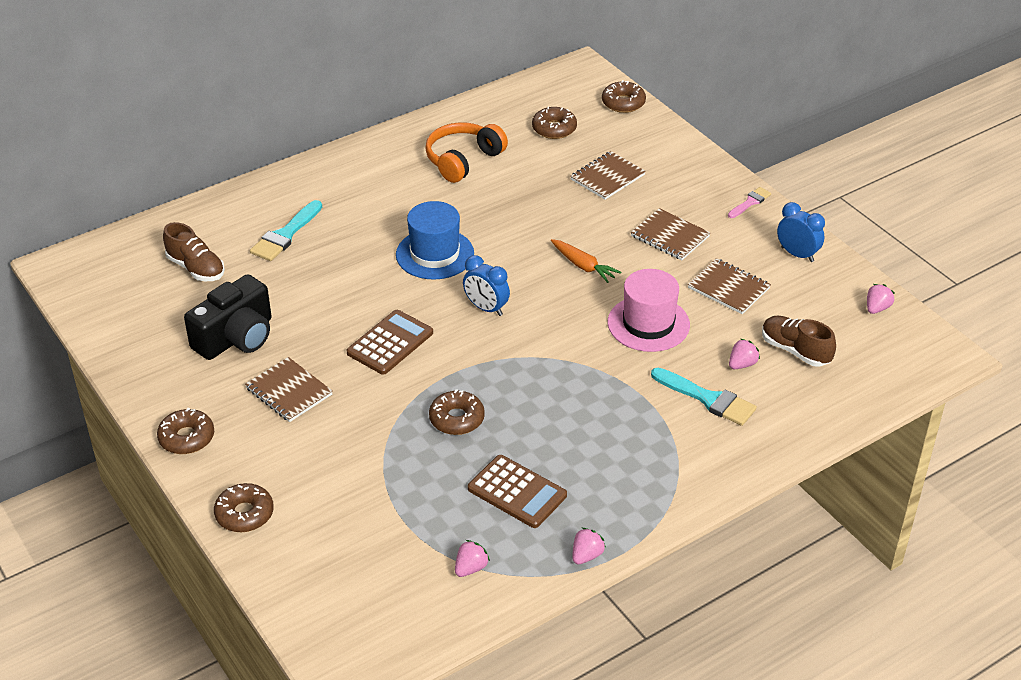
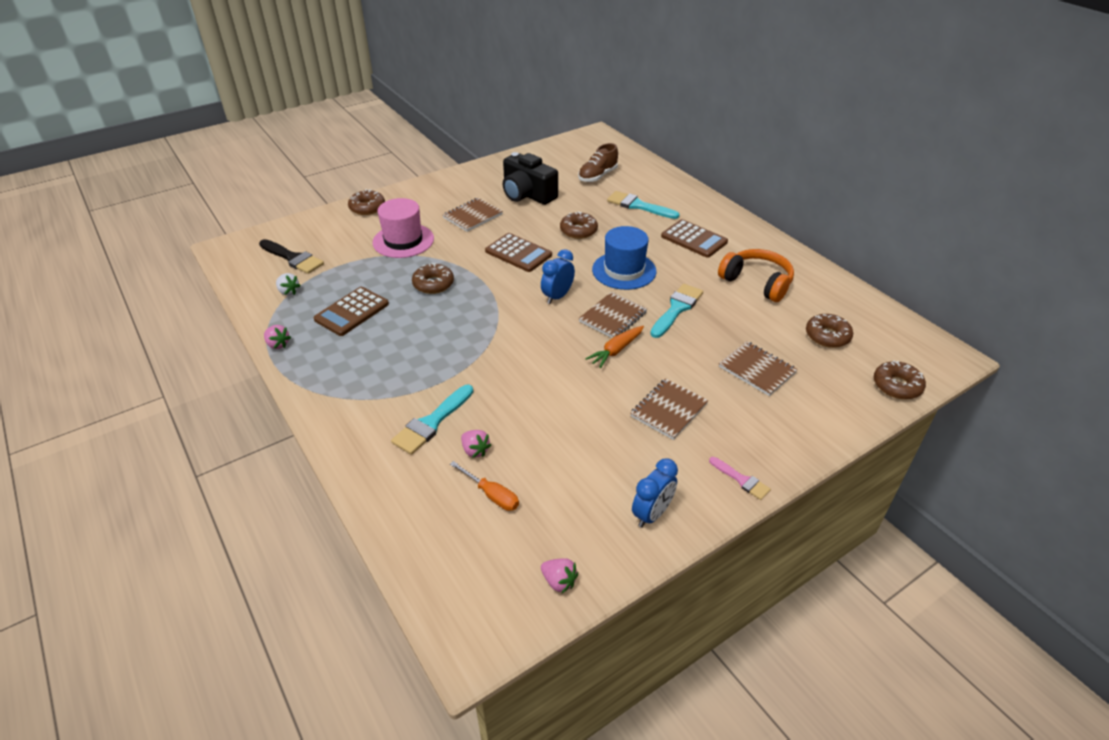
camera: 90 degrees right, 0 degrees up
brown donut [157,408,214,454] -> brown donut moved to [560,212,598,239]
pink strawberry [455,540,490,577] -> white strawberry [276,273,301,296]
pink hat [608,269,690,352] -> pink hat moved to [373,198,434,258]
brown notebook [688,258,771,314] -> brown notebook moved to [578,292,647,338]
brown shoe [762,316,836,367] -> orange screwdriver [450,461,519,511]
none -> black brush [259,239,324,274]
none -> turquoise brush [650,284,703,338]
none -> brown calculator [661,219,728,258]

